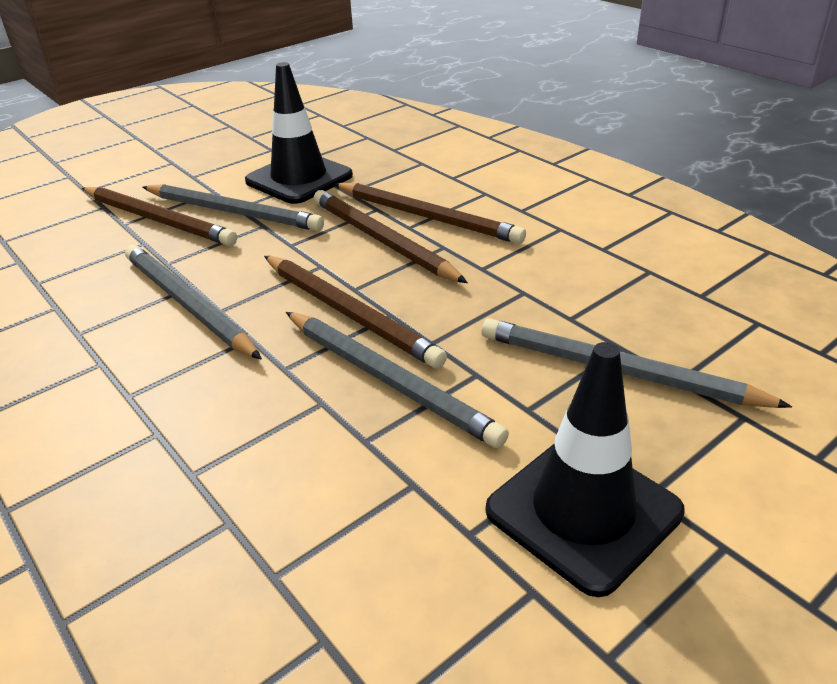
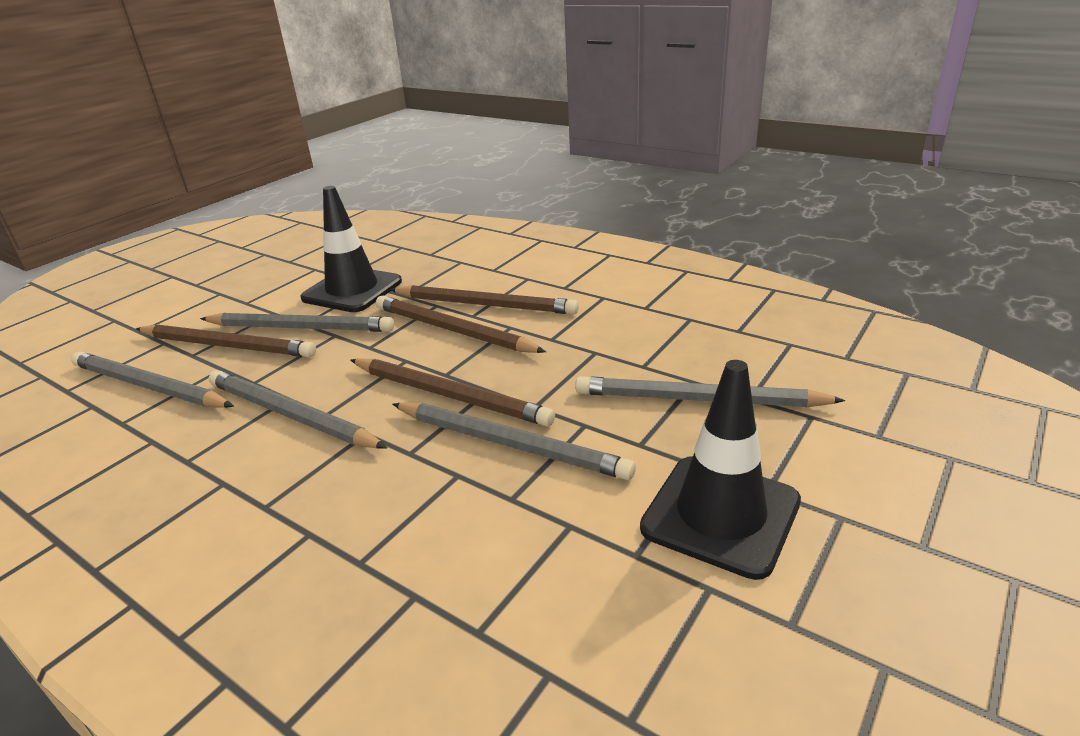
camera: 15 degrees left, 5 degrees down
none -> grey pencil [71,351,234,408]

